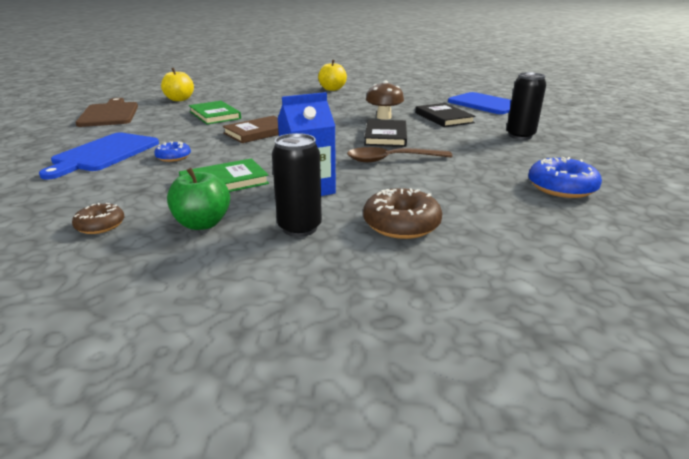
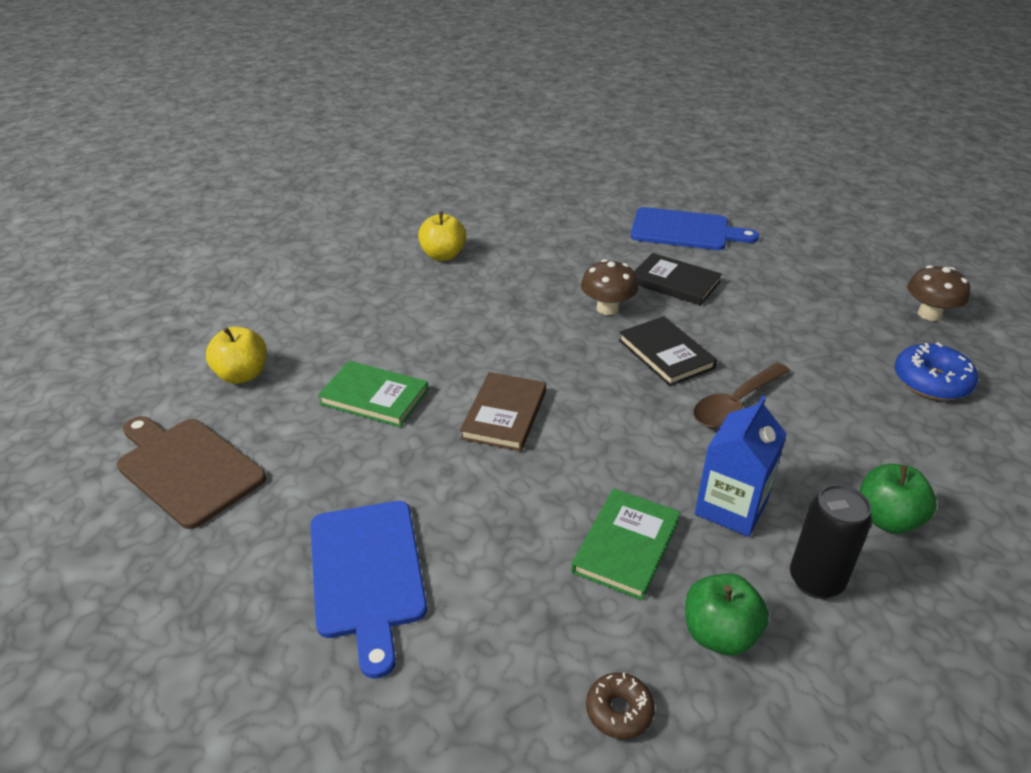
camera: 35 degrees left, 10 degrees up
blue donut [154,141,191,162] -> none
brown donut [363,188,442,239] -> green apple [860,464,937,534]
black can [507,72,546,140] -> none
none -> brown mushroom [907,265,970,321]

